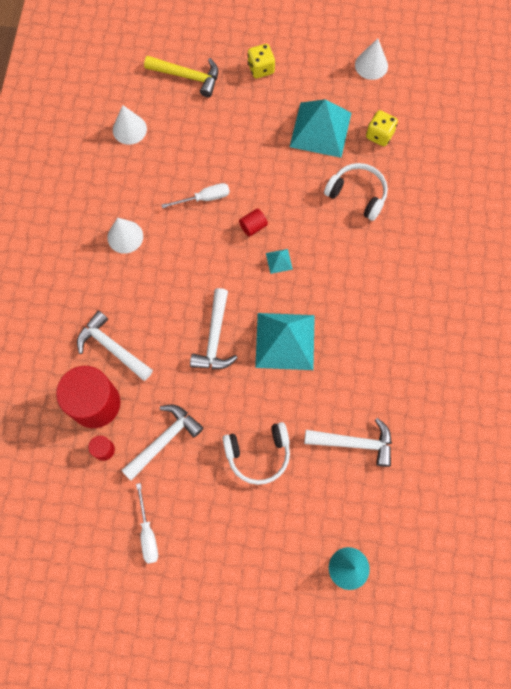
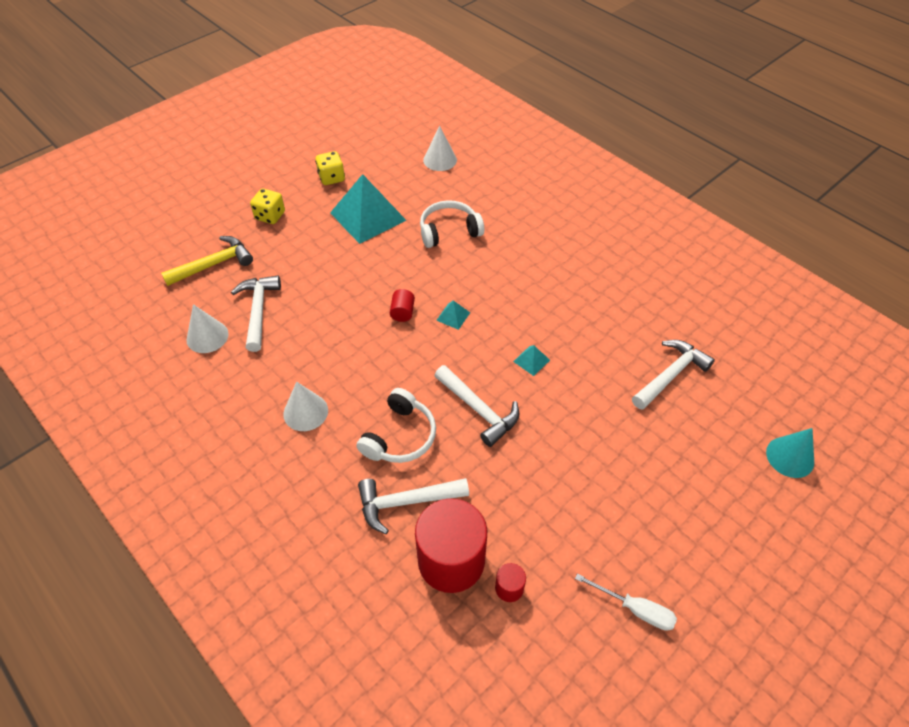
camera: 50 degrees left, 20 degrees down
white hammer [121,404,203,480] -> white hammer moved to [231,276,281,352]
white screwdriver [162,183,230,208] -> none
white headphones [222,422,290,485] -> white headphones moved to [356,388,436,463]
turquoise pyramid [255,313,315,370] -> turquoise pyramid [513,345,550,376], size x0.41
white cone [355,38,388,80] -> white cone moved to [423,126,457,171]
yellow dice [366,110,398,146] -> yellow dice moved to [315,151,345,185]

